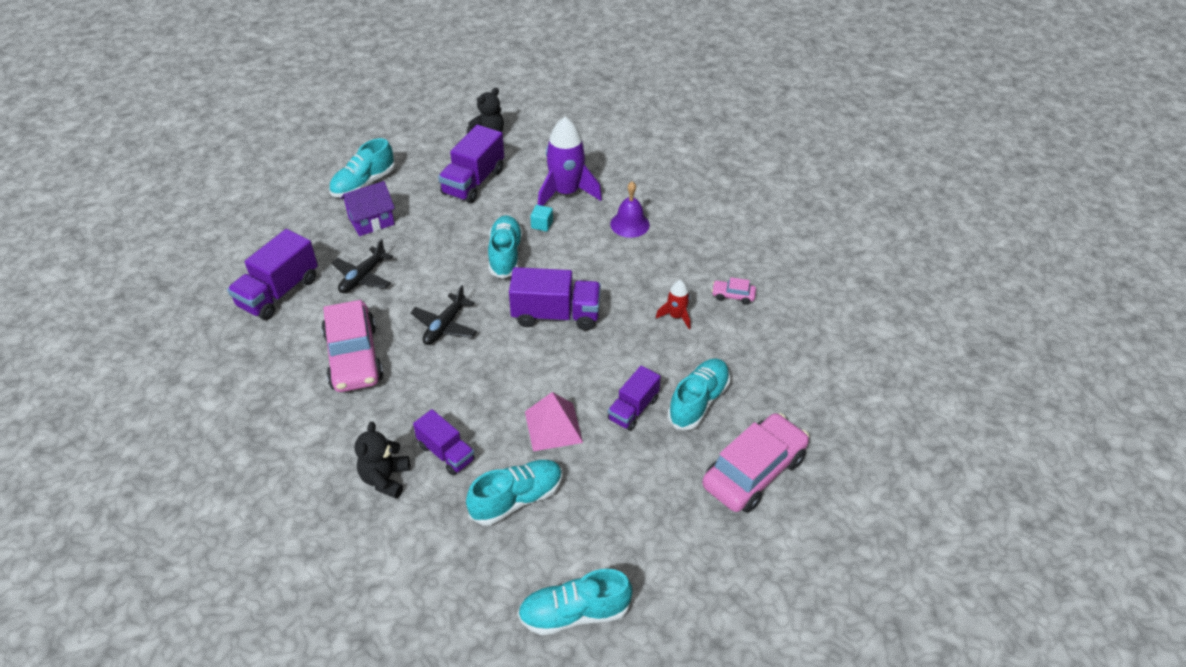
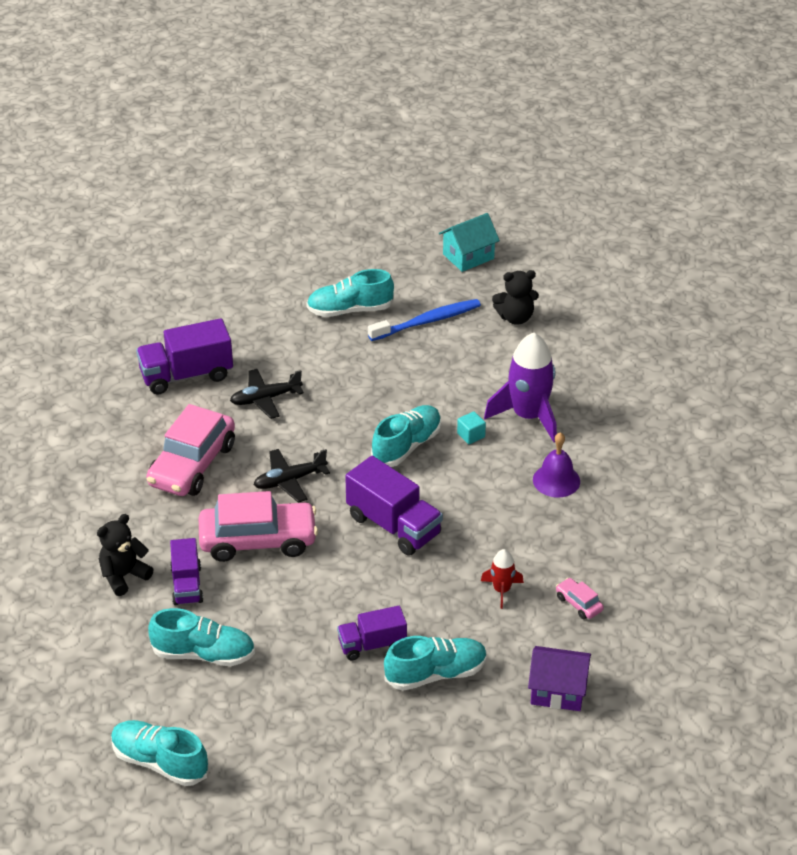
camera: 40 degrees right, 5 degrees down
purple house [340,181,395,236] -> purple house moved to [528,646,591,711]
purple truck [438,125,504,203] -> none
pink pyramid [525,392,583,451] -> none
pink car [702,413,809,513] -> pink car moved to [199,491,318,562]
none -> blue toothbrush [368,299,481,341]
none -> turquoise house [439,213,500,272]

